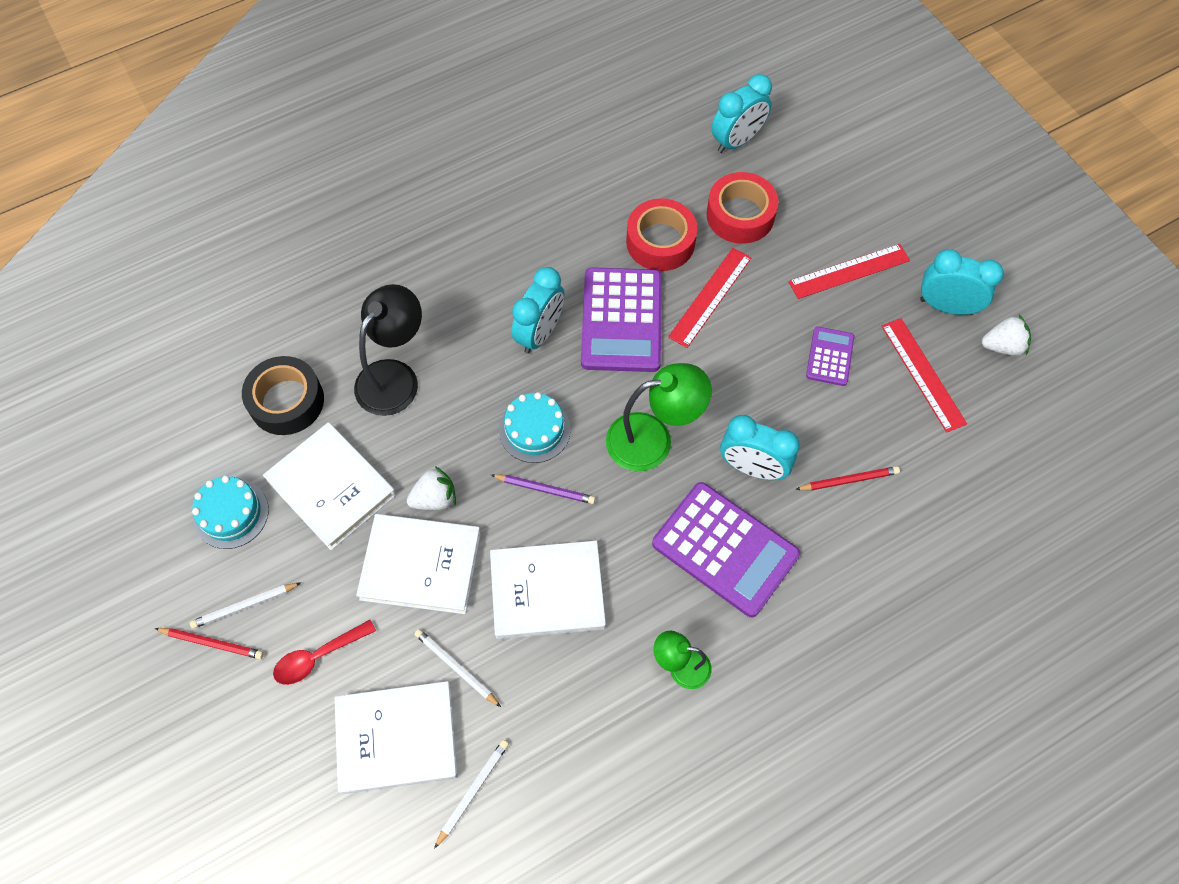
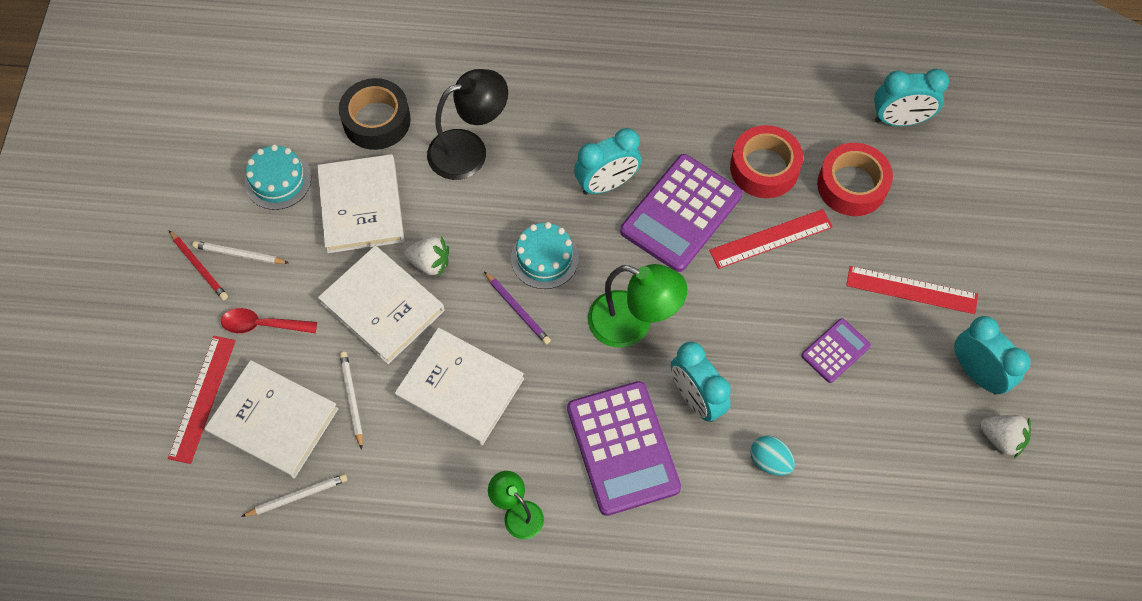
camera: 35 degrees right, 0 degrees up
red pencil [795,466,900,491] -> turquoise egg [750,435,795,476]
red ruler [881,318,967,433] -> red ruler moved to [168,336,236,464]

